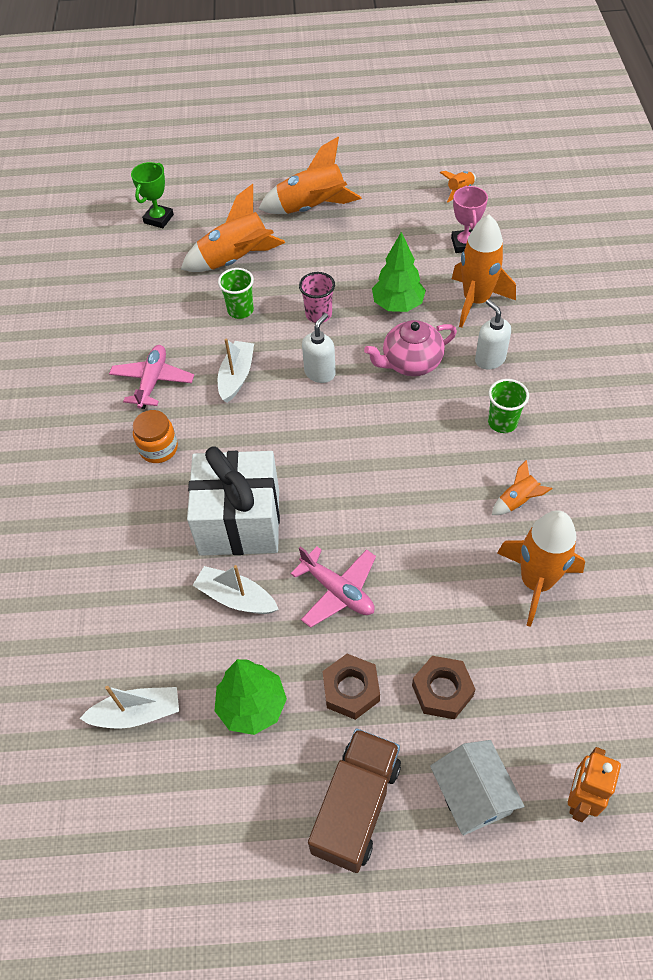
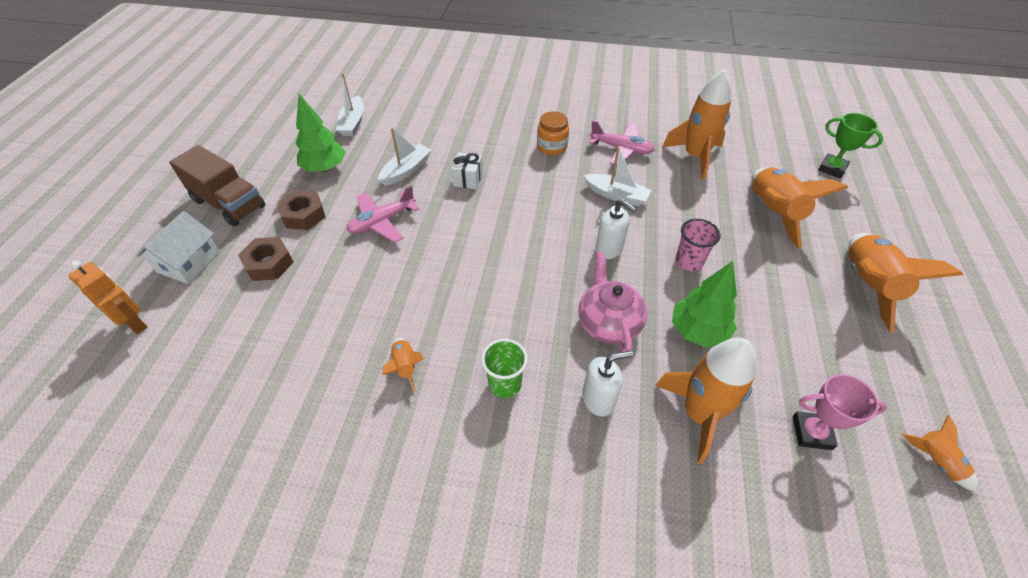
camera: 100 degrees right, 5 degrees down
white gift [187,446,280,556] -> white gift [451,152,483,189], size x0.42
green cup [218,268,254,319] -> none
white house [430,740,525,835] -> white house turned 60 degrees counterclockwise [137,211,220,284]
orange rocket [497,510,585,627] -> orange rocket moved to [662,69,732,180]

